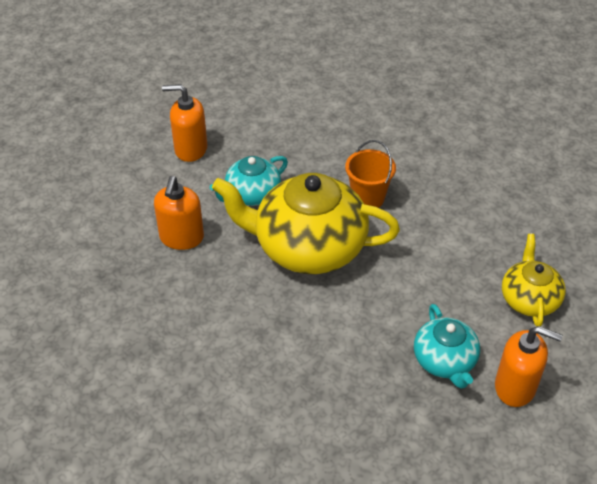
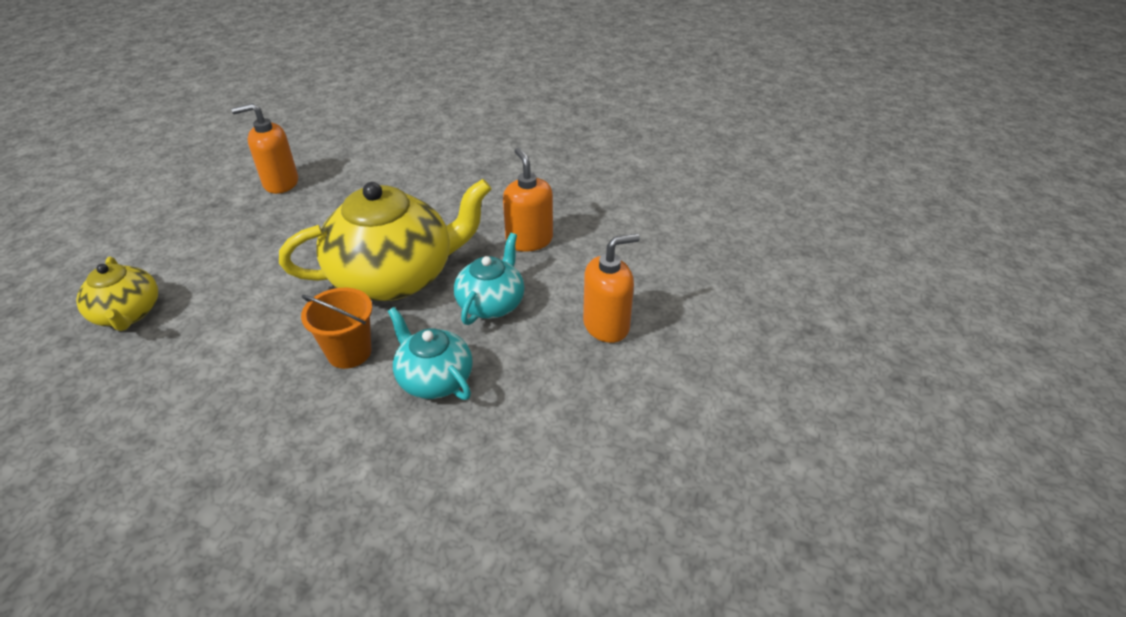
camera: 150 degrees right, 5 degrees down
turquoise teapot [414,304,480,389] -> turquoise teapot moved to [388,307,473,400]
orange soap dispenser [495,326,563,407] -> orange soap dispenser moved to [231,103,298,194]

